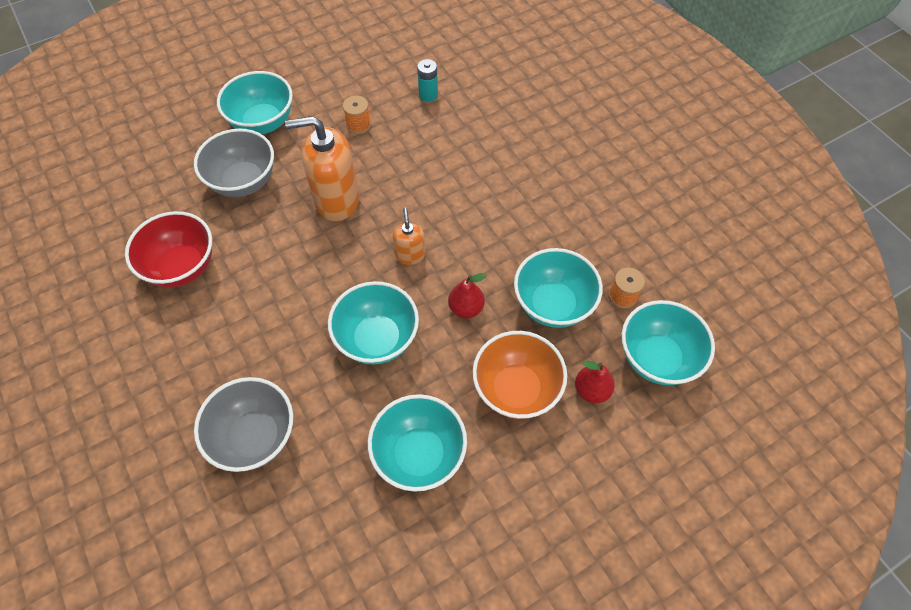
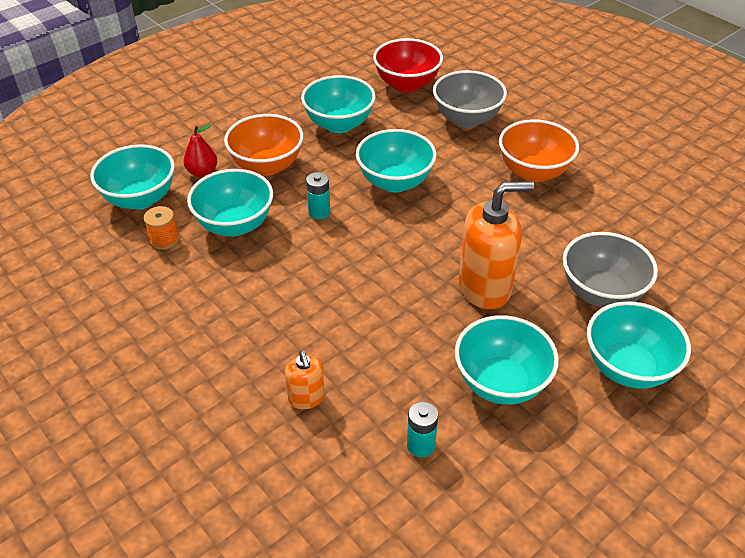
camera: 170 degrees right, 15 degrees down
red bowl [125,211,212,288] -> red bowl moved to [373,38,443,93]
orange spool [343,96,371,134] -> turquoise bowl [455,315,559,405]
orange soap dispenser [393,207,425,265] -> orange soap dispenser moved to [285,351,325,409]
red pear [448,273,487,318] -> turquoise battery [306,172,330,220]
none -> orange bowl [499,119,579,182]

